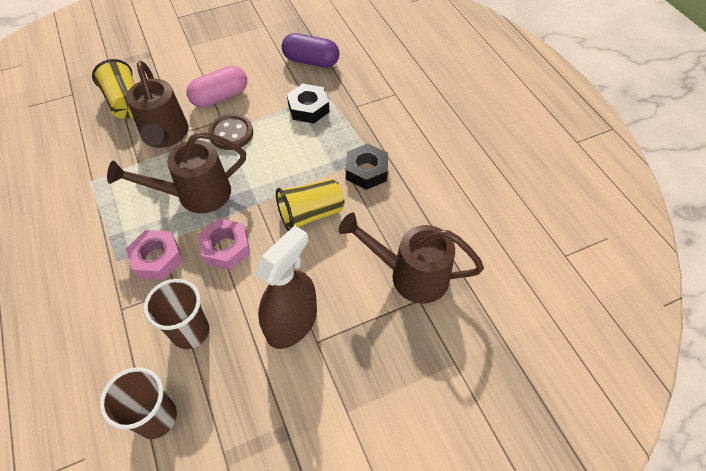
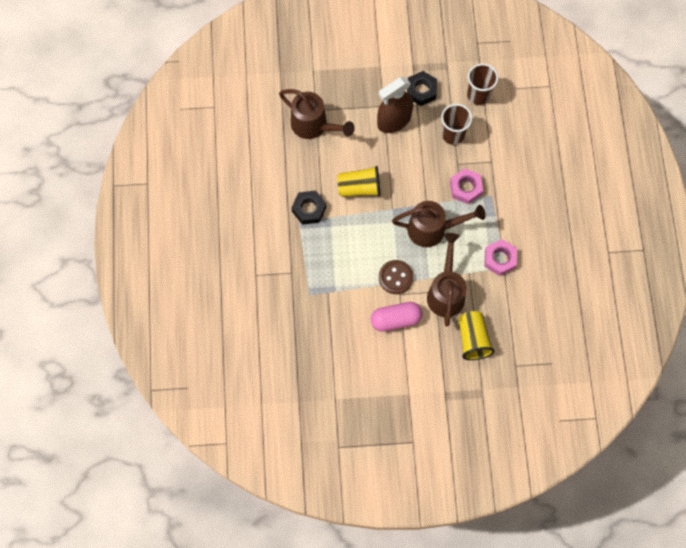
camera: 160 degrees left, 15 degrees up
pink nut [198,219,251,270] -> pink nut moved to [484,239,517,276]
purple capsule [282,33,339,68] -> none
black nut [287,84,329,124] -> black nut moved to [407,71,437,106]

